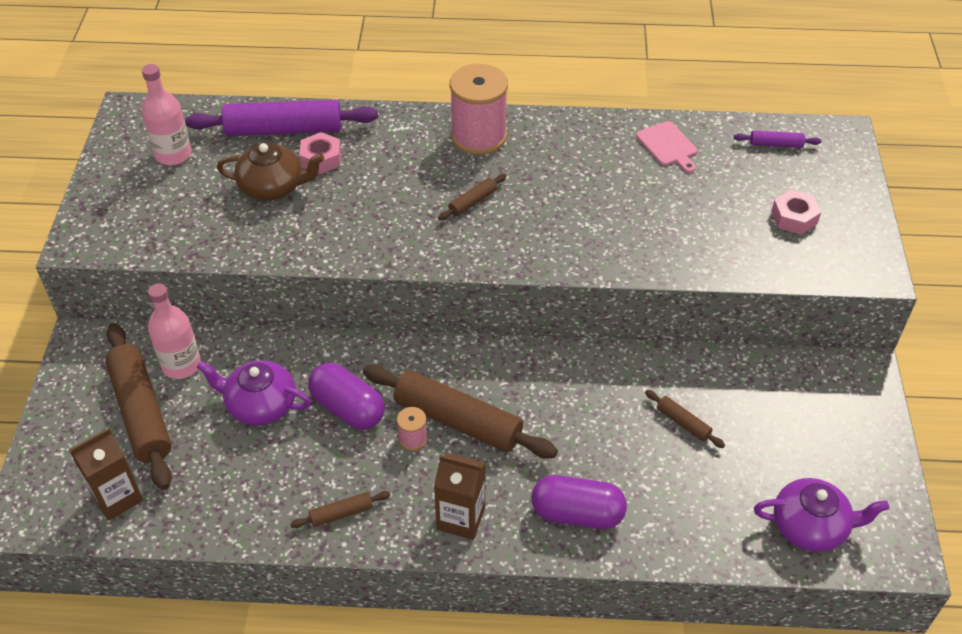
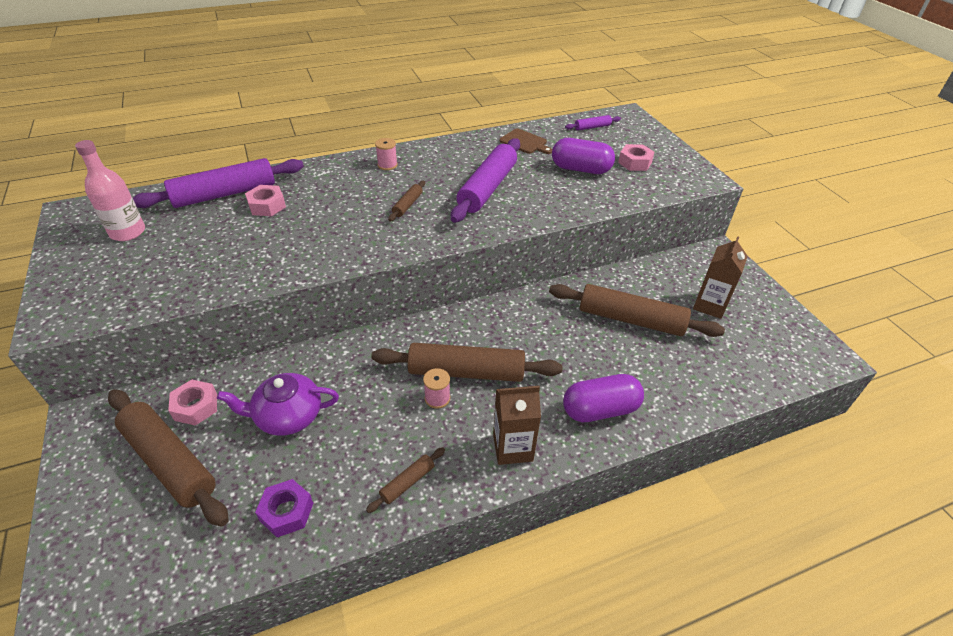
camera: 25 degrees left, 5 degrees down
brown carton [69,428,143,521] -> brown carton moved to [693,237,748,319]
pink bottle [148,283,201,379] -> pink nut [168,380,217,426]
brown teapot [217,142,325,201] -> none
purple capsule [308,363,385,430] -> purple capsule moved to [552,138,615,174]
pink spool [450,64,508,155] -> pink spool [375,138,398,170], size x0.45
pink cutting board [636,121,698,173] -> brown cutting board [499,129,552,154]
brown rolling pin [645,390,725,448] -> brown rolling pin [549,284,725,337], size x2.23
purple teapot [754,478,889,552] -> none
none -> purple nut [255,479,313,537]
none -> purple rolling pin [451,138,520,223]

